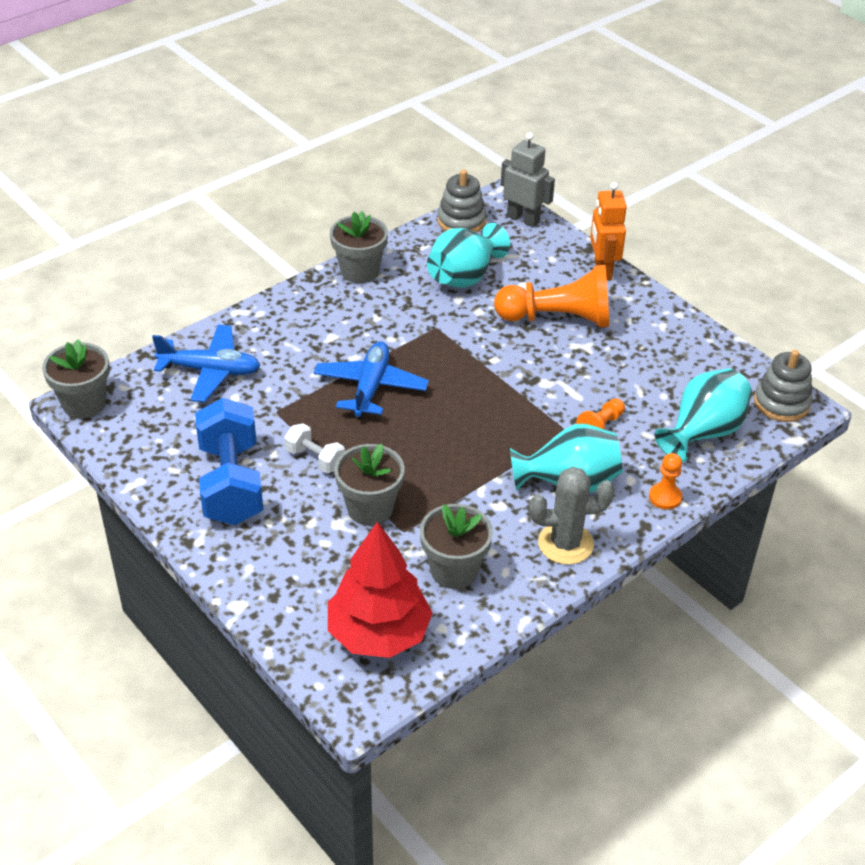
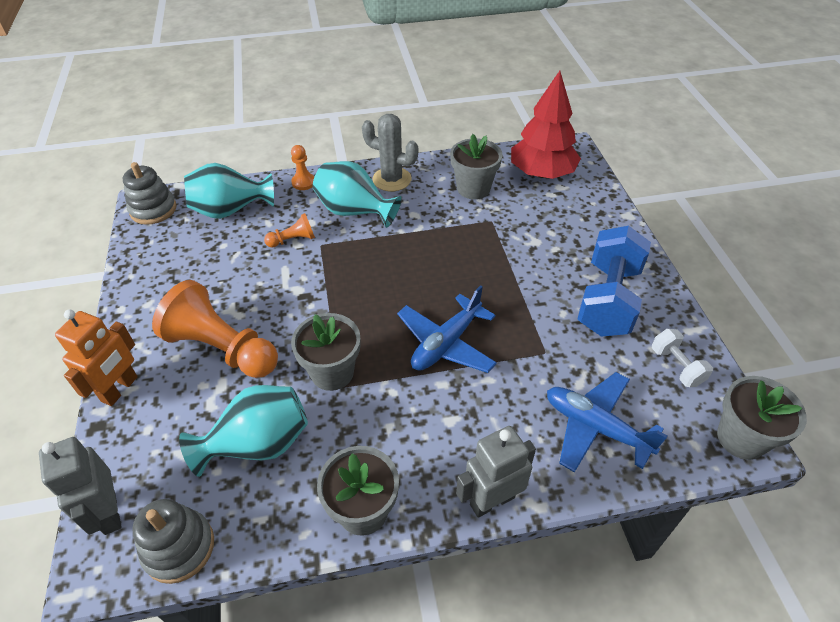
camera: 150 degrees left, 5 degrees up
white dumbbell [284,423,345,473] -> white dumbbell moved to [652,329,713,387]
grey flower pot [334,444,405,526] -> grey flower pot moved to [291,313,360,391]
none -> grey robot [456,426,536,518]

